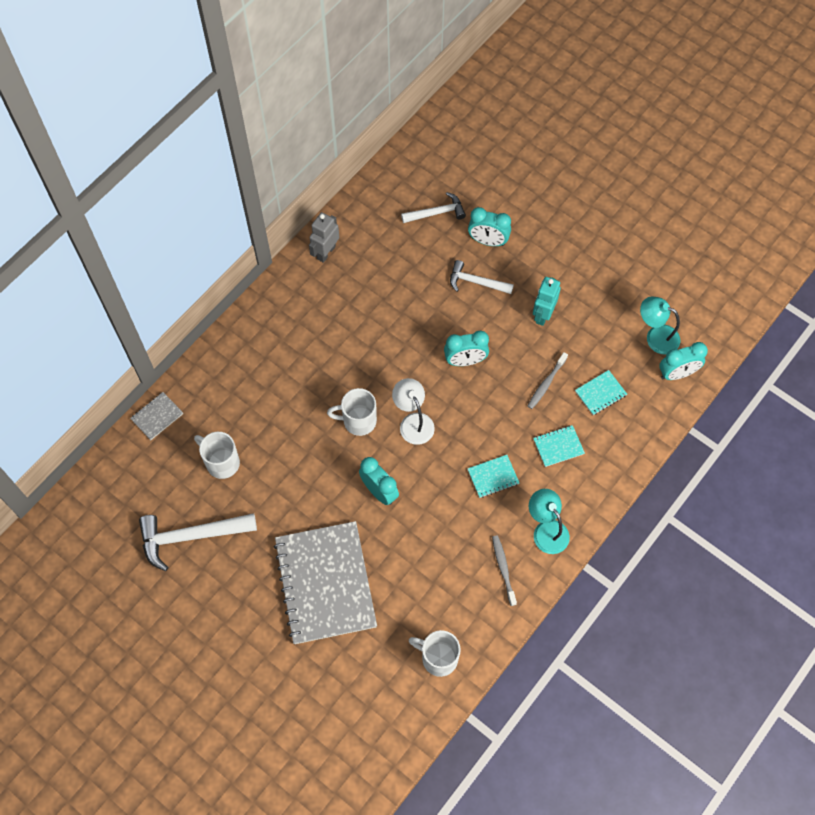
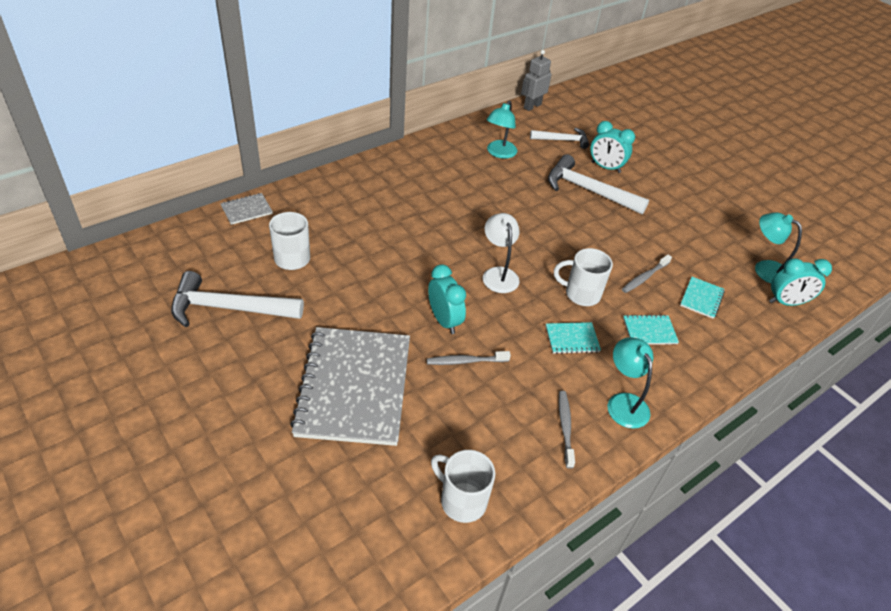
camera: 10 degrees right, 20 degrees down
grey robot [309,212,339,263] -> grey robot moved to [521,50,551,111]
white mug [327,388,377,436] -> white mug moved to [554,248,613,306]
turquoise clock [444,331,489,366] -> none
white hammer [450,260,514,294] -> white hammer [548,154,649,214], size x1.63
turquoise robot [533,277,561,326] -> none
turquoise notebook [575,370,627,415] -> turquoise notebook turned 45 degrees counterclockwise [680,277,725,319]
none -> grey toothbrush [427,351,511,365]
none -> turquoise lamp [487,101,517,159]

